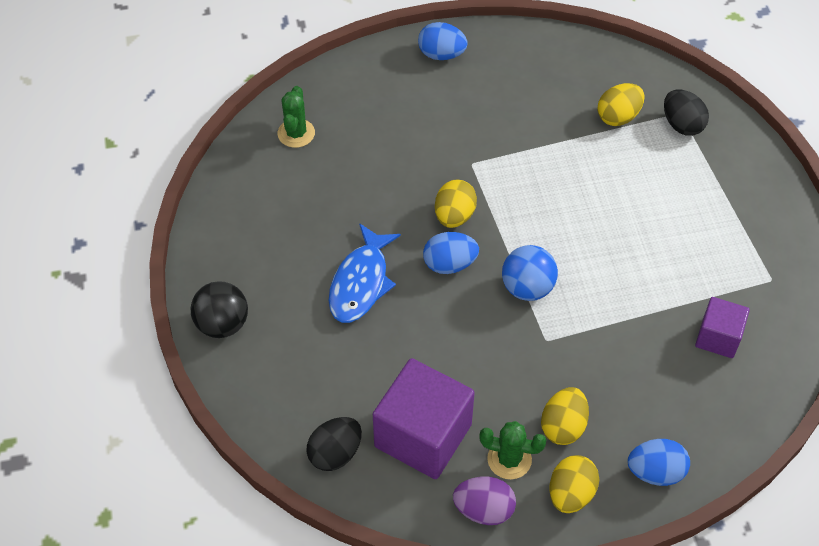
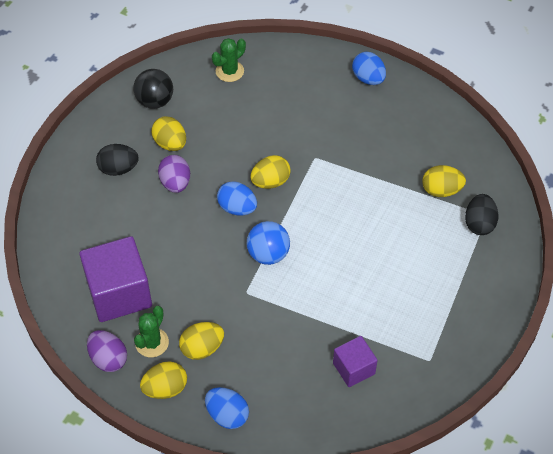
camera: 40 degrees right, 0 degrees up
black ball [191,281,248,338] -> black ball moved to [133,69,173,109]
black egg [306,417,362,471] -> black egg moved to [96,144,139,176]
blue fish [329,223,401,323] -> purple egg [158,155,190,193]
green cactus [479,421,547,479] -> green cactus turned 60 degrees clockwise [134,306,169,357]
none -> yellow egg [151,116,186,151]

